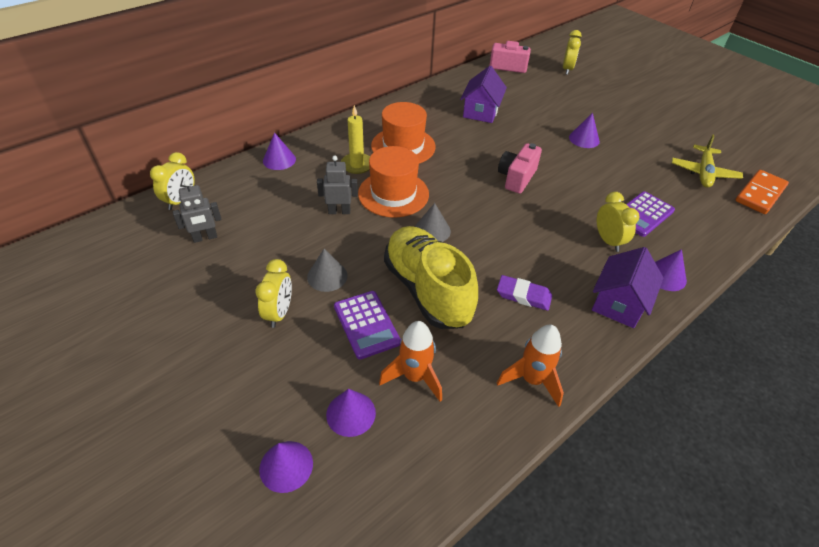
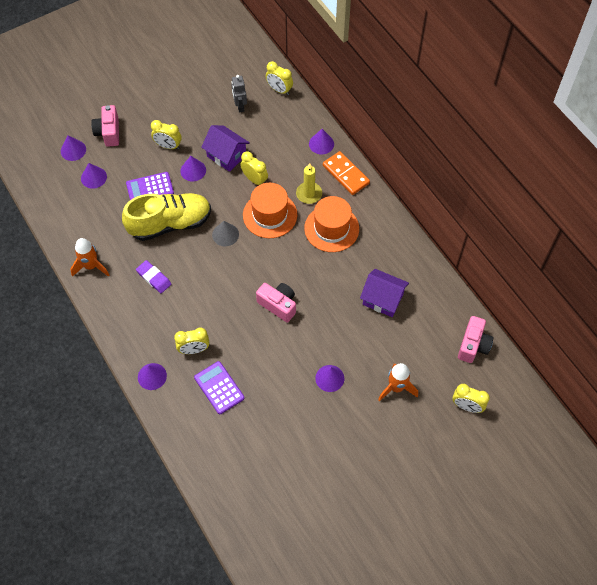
camera: 100 degrees right, 15 degrees up
grey cone [307,249,348,292] -> purple cone [180,156,206,181]
grey robot [317,156,358,214] -> yellow clock [240,151,268,185]
orange rocket [379,321,442,402] -> orange rocket moved to [378,363,418,401]
purple eraser [497,275,552,311] -> purple eraser turned 75 degrees counterclockwise [136,260,171,293]
purple house [592,247,664,328] -> purple house moved to [201,125,250,172]
yellow plane [672,134,743,188] -> none
orange domino [736,170,789,214] -> orange domino moved to [323,151,370,195]
none -> pink camera [91,105,119,147]

